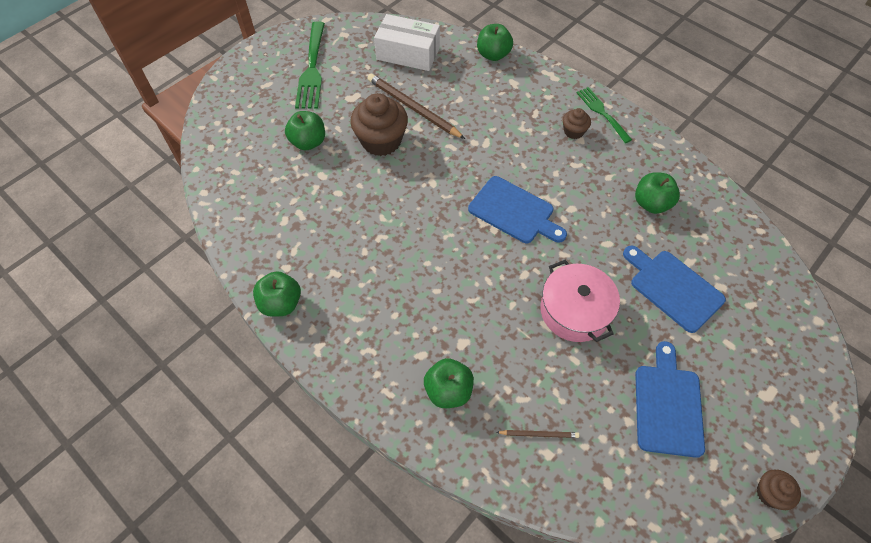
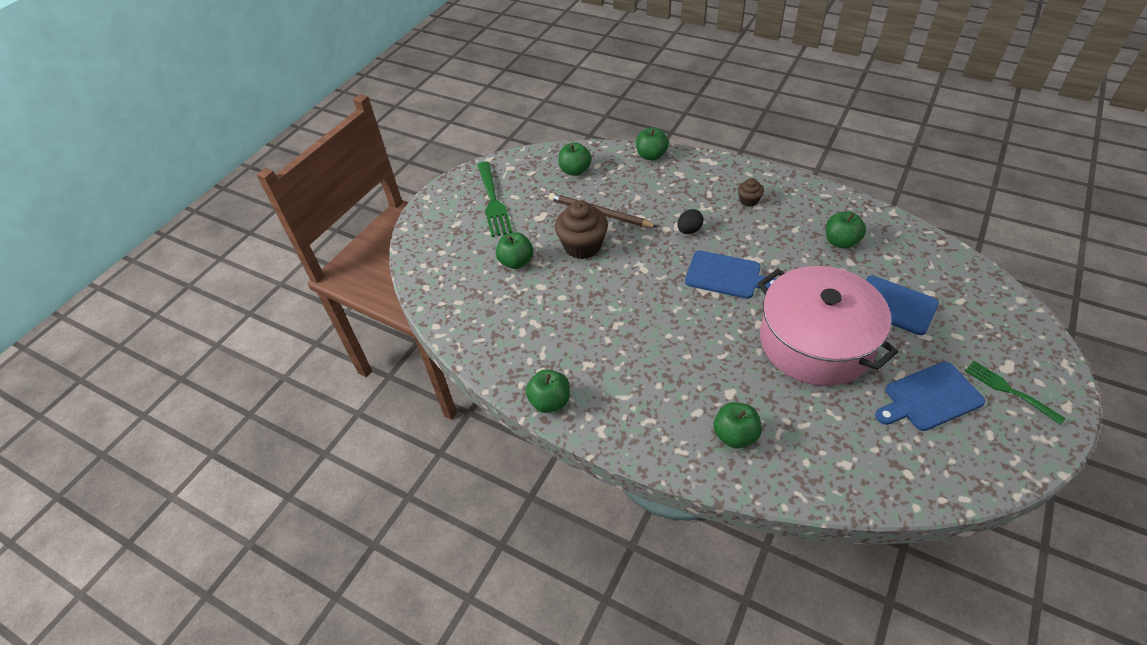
camera: 10 degrees left, 10 degrees down
white box [374,14,440,71] -> green apple [558,142,592,176]
brown pencil [496,430,580,438] -> none
pink pot [540,260,620,342] -> pink pot [758,266,898,386], size x1.71
green fork [577,87,632,143] -> green fork moved to [965,361,1066,425]
blue cutting board [635,341,705,458] -> blue cutting board turned 105 degrees counterclockwise [875,361,985,431]
brown cupcake [757,469,801,510] -> none
none -> black egg [677,209,703,234]

